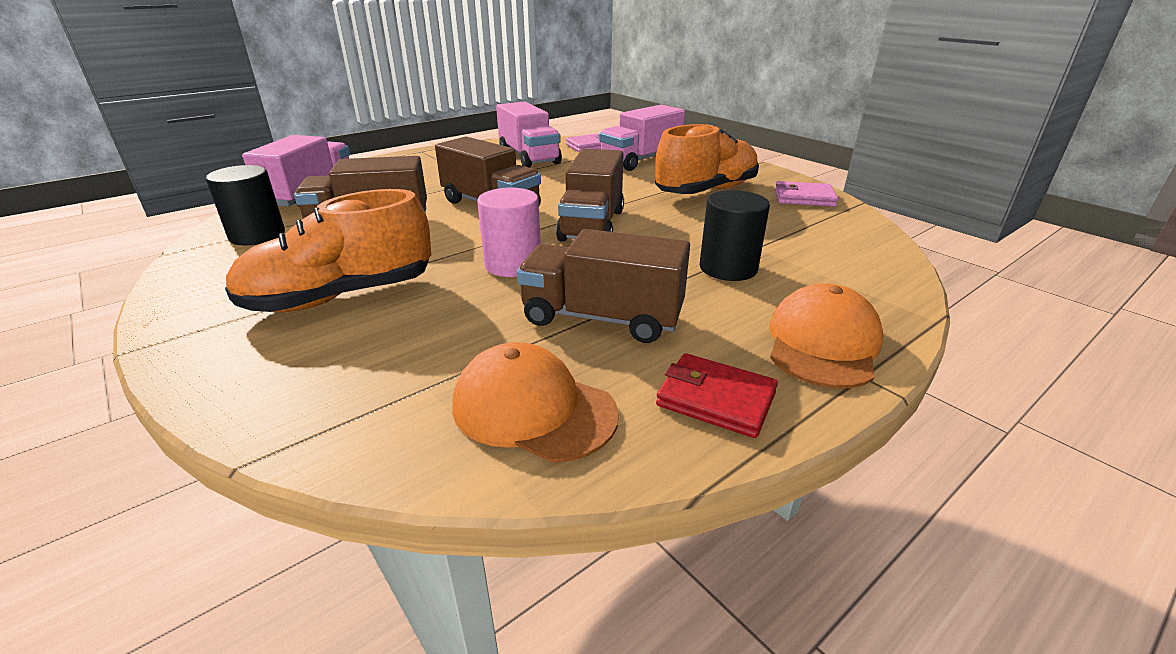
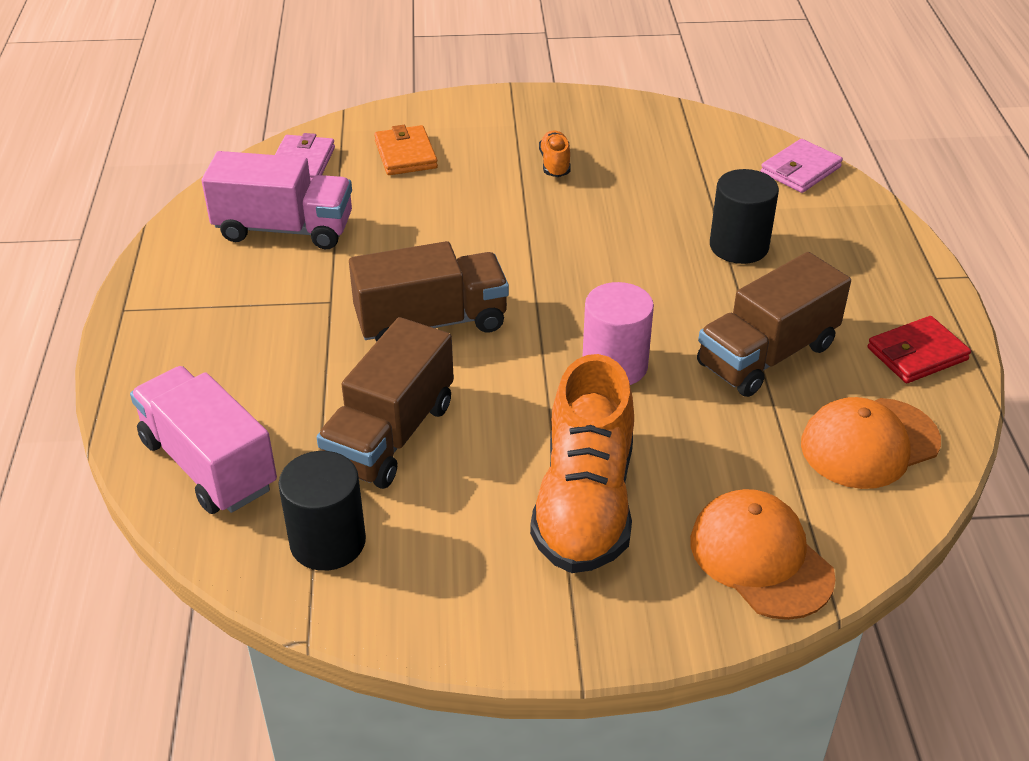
camera: 55 degrees left, 10 degrees up
brown truck [556,149,624,242] -> none
pink truck [599,104,685,171] -> orange wallet [374,125,438,175]
orange shoe [655,124,759,194] -> orange shoe [539,130,571,177], size x0.44
orange cap [769,283,883,388] -> orange cap moved to [690,489,836,620]
pink wallet [775,181,838,207] -> pink wallet moved to [761,139,843,193]

